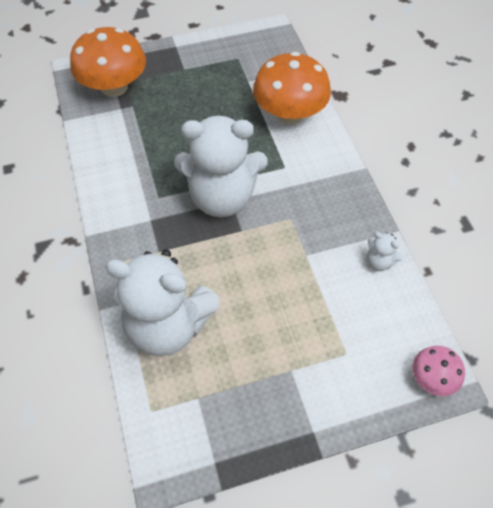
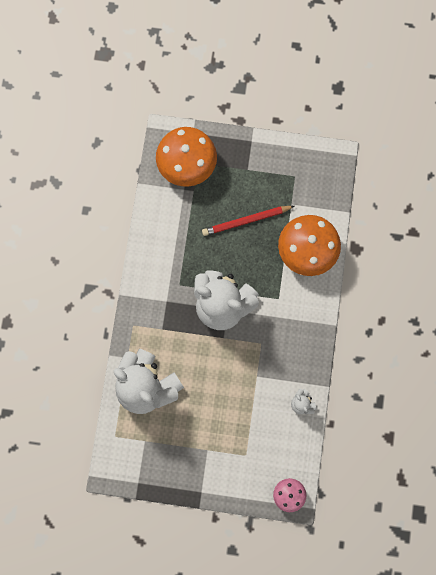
camera: 25 degrees right, 20 degrees up
none -> red pencil [202,206,294,236]

